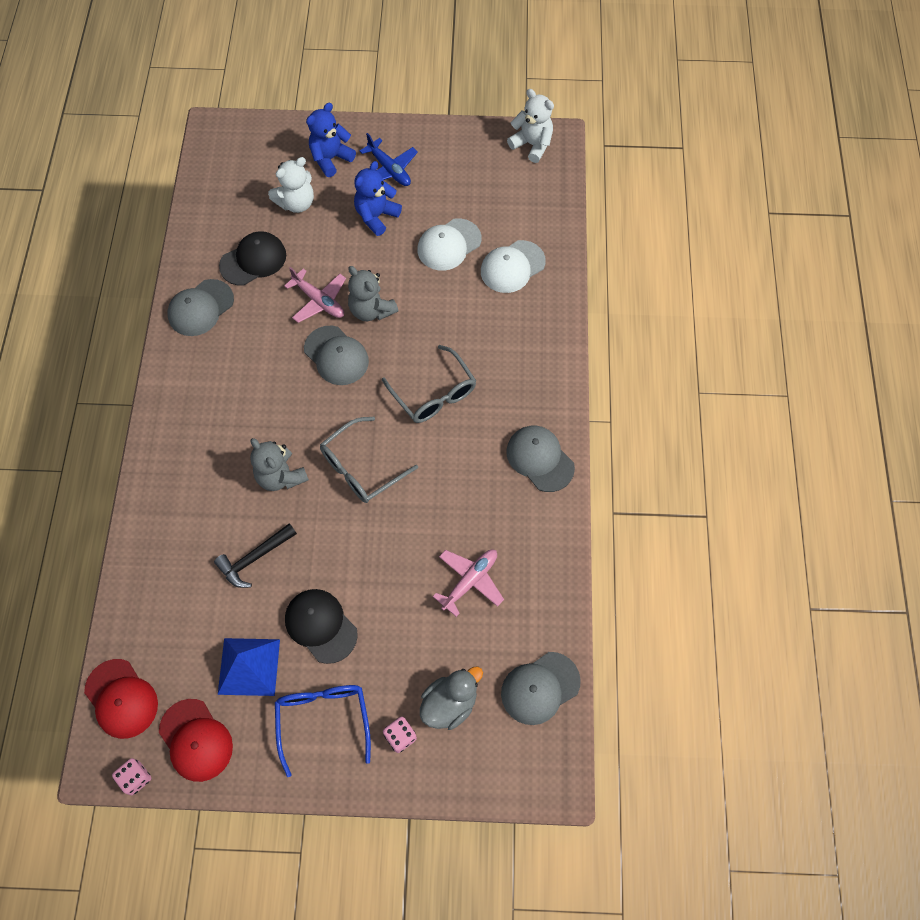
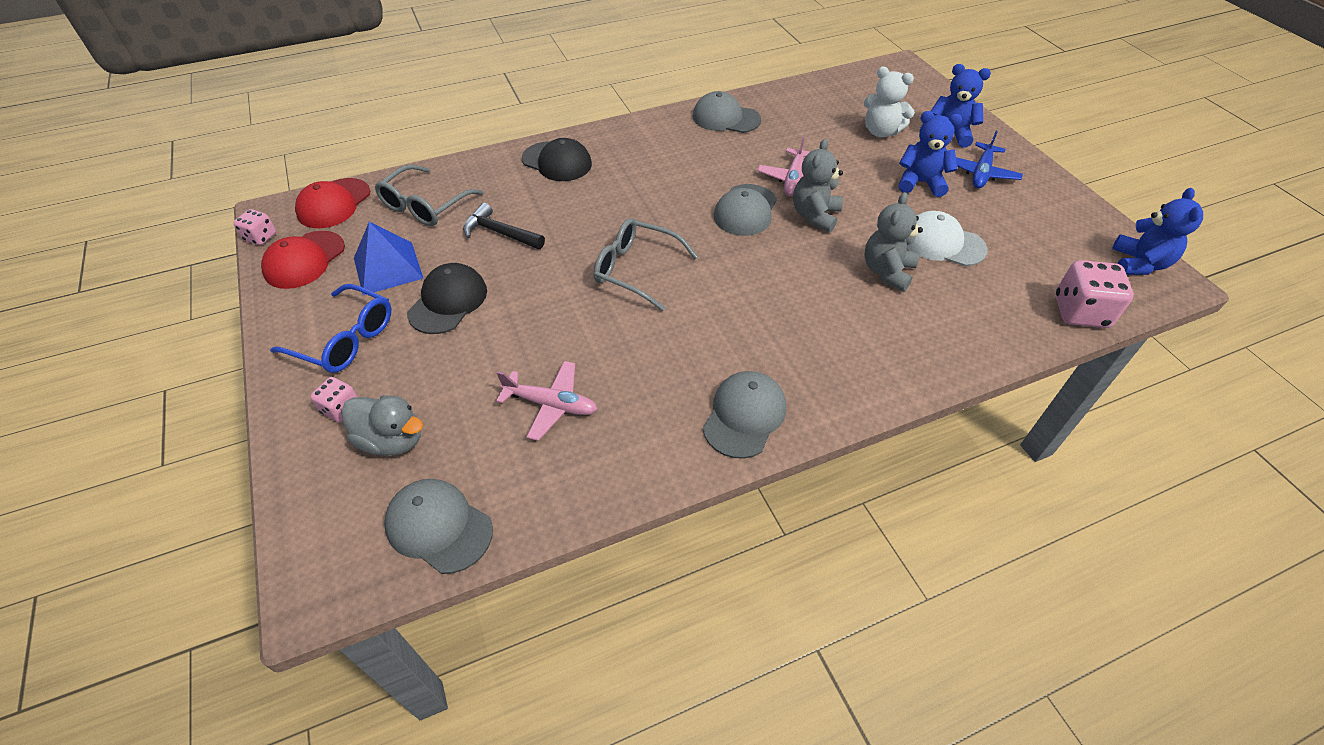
camera: 65 degrees right, 15 degrees down
black cap [219,231,286,286] -> black cap moved to [522,138,592,181]
grey teddy bear [250,438,309,491] -> grey teddy bear moved to [864,192,923,291]
blue glasses [275,685,371,777] -> blue glasses turned 60 degrees clockwise [270,284,391,373]
grey glasses [382,345,476,423] -> grey glasses moved to [375,165,484,226]
white cap [481,240,546,293] -> none
white teddy bear [507,89,554,163] -> blue teddy bear [1112,188,1203,275]
none -> pink dice [1055,260,1134,328]

